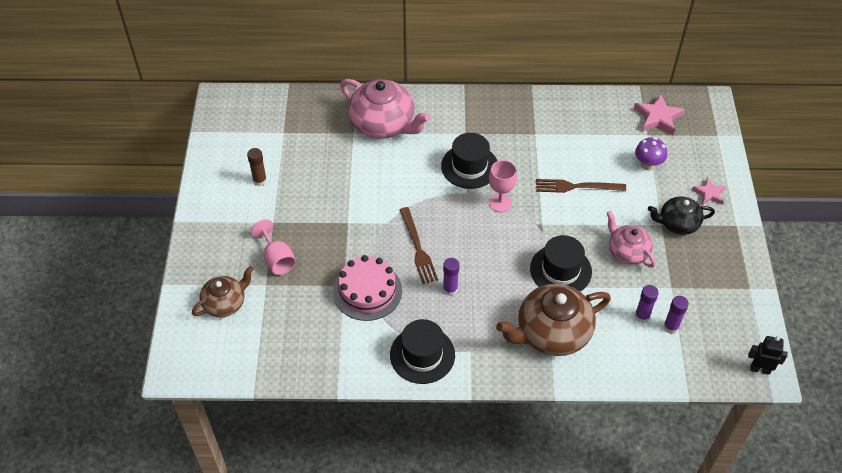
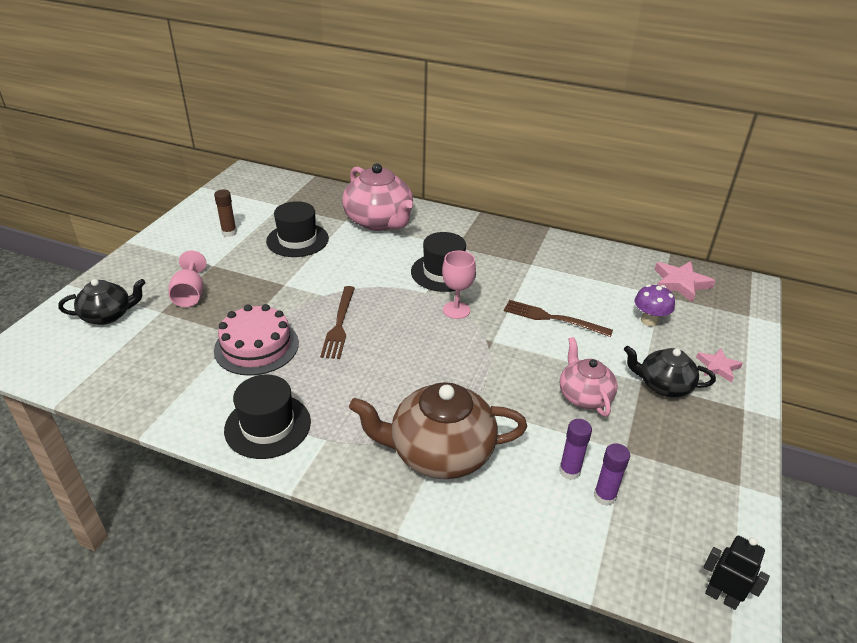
camera: 20 degrees right, 15 degrees down
brown teapot [192,266,253,317] -> black teapot [58,279,145,325]
purple glue stick [443,258,459,296] -> none
black hat [530,235,592,291] -> black hat moved to [266,201,329,257]

